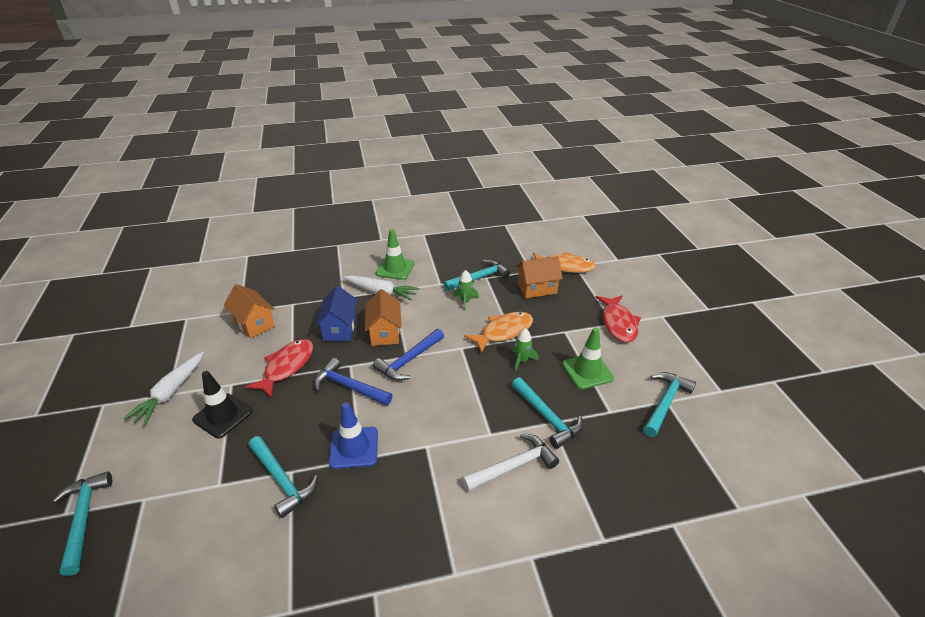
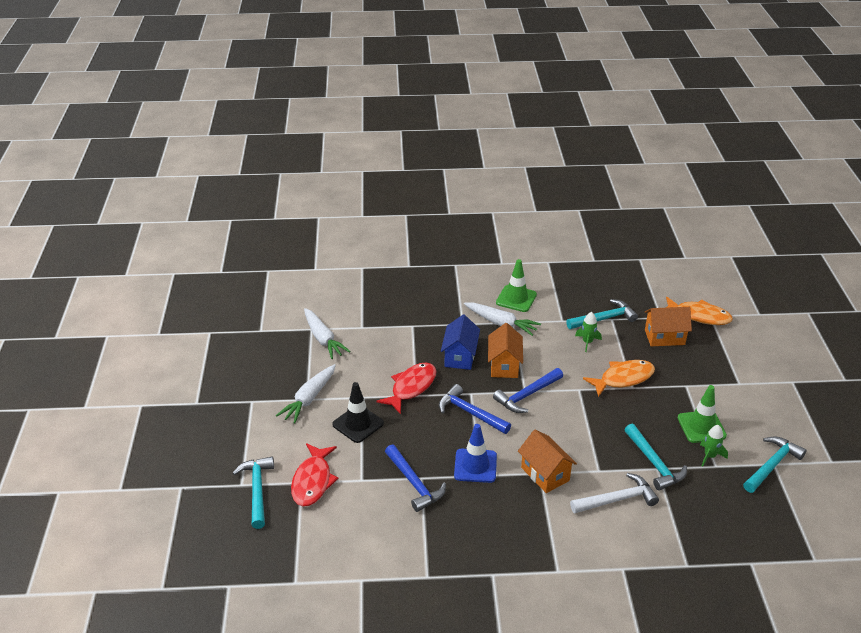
camera: 10 degrees right, 0 degrees up
orange house [224,284,275,339] -> orange house moved to [518,429,577,493]
turquoise hammer [248,436,318,518] -> blue hammer [385,445,446,512]
green rocket [512,328,539,371] -> green rocket moved to [700,425,728,467]
red fish [596,295,641,343] -> red fish moved to [291,443,339,507]
none -> white carrot [304,308,351,359]

